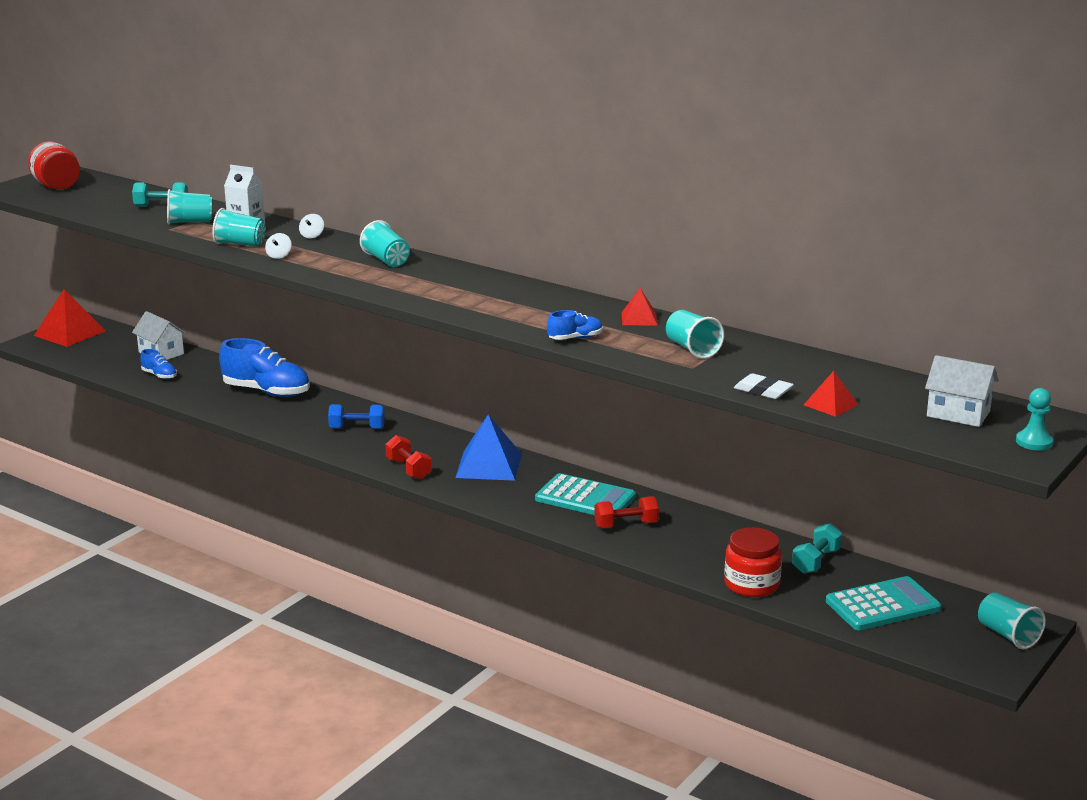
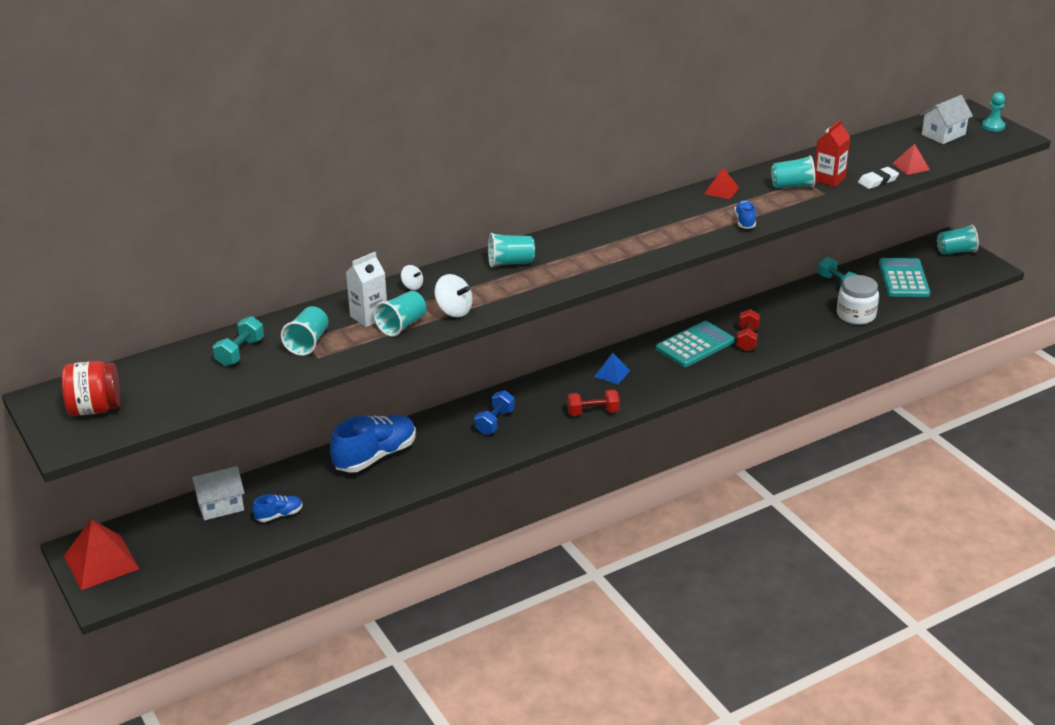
camera: 65 degrees left, 10 degrees up
white spinning top [265,233,291,259] -> white spinning top [434,274,473,317], size x1.68
blue pyramid [455,415,522,481] -> blue pyramid [594,353,630,384], size x0.53
red jar [724,527,782,597] -> white jar [837,275,879,325]
none -> red carton [815,120,851,187]

